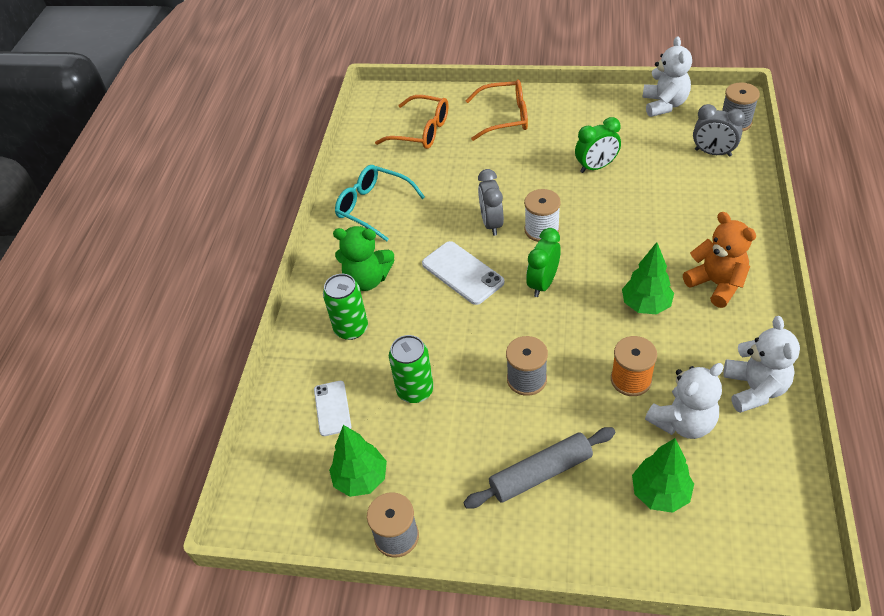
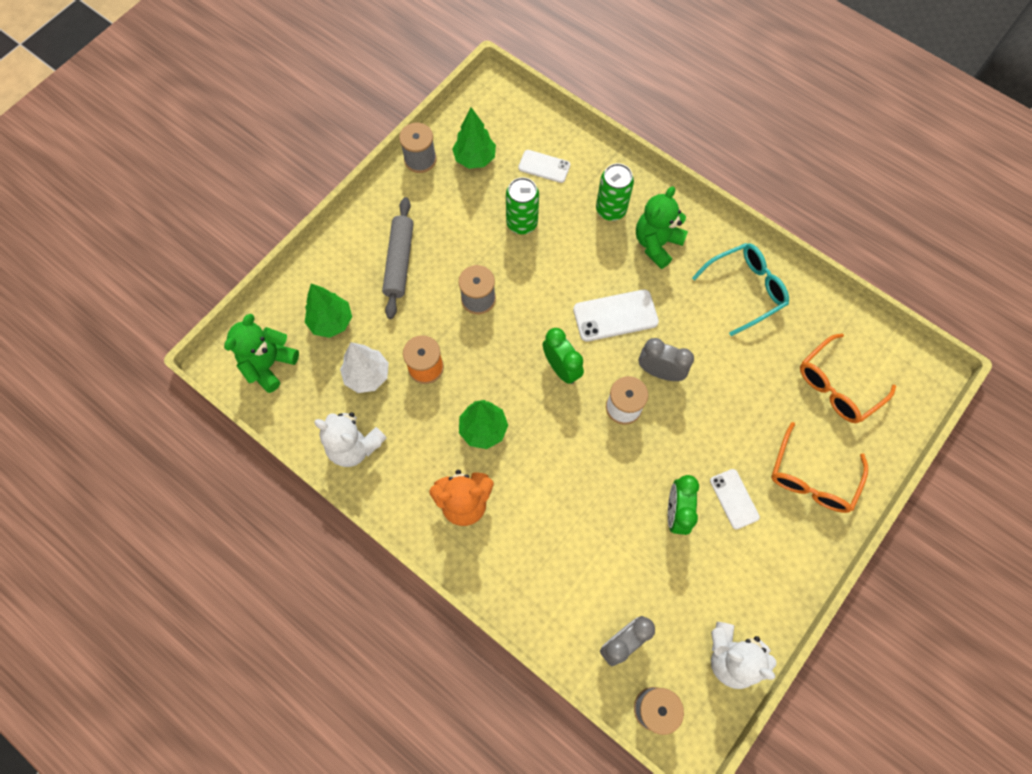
camera: 115 degrees right, 20 degrees up
white teddy bear [645,363,724,439] -> white tree [340,342,389,393]
none -> green teddy bear [224,314,299,393]
none -> white phone [710,469,760,530]

